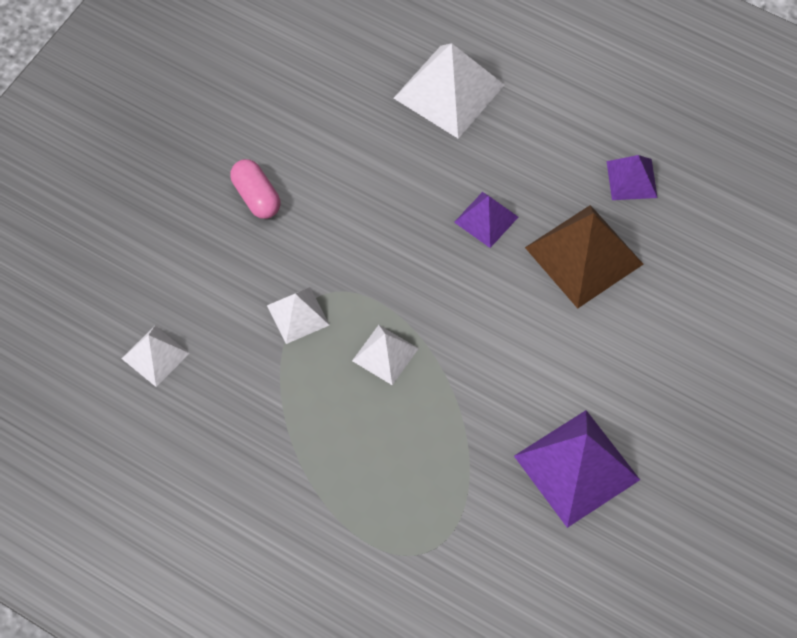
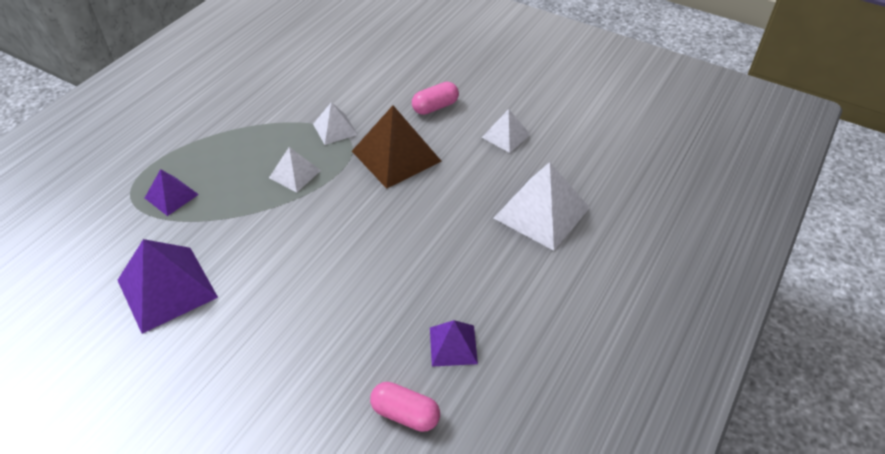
camera: 90 degrees right, 15 degrees down
white pyramid [122,326,190,387] -> white pyramid moved to [482,109,531,153]
purple pyramid [454,192,518,248] -> purple pyramid moved to [145,169,199,216]
brown pyramid [525,205,644,309] -> brown pyramid moved to [352,105,441,189]
none -> pink capsule [370,382,440,432]

